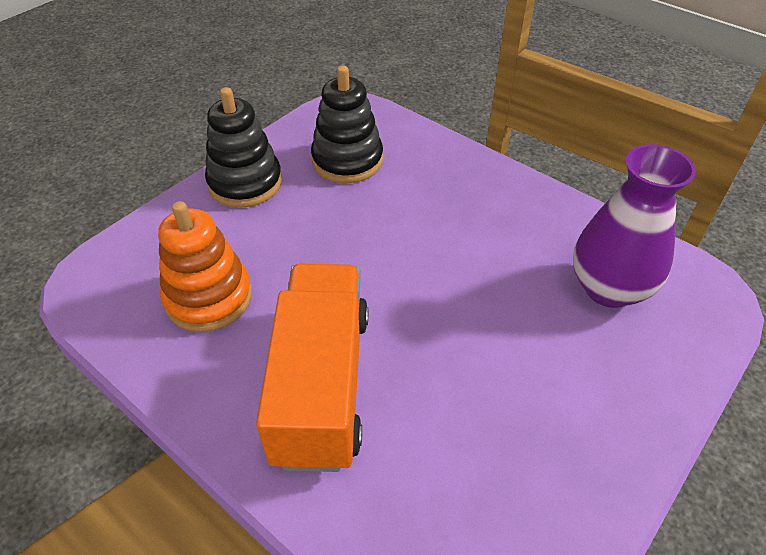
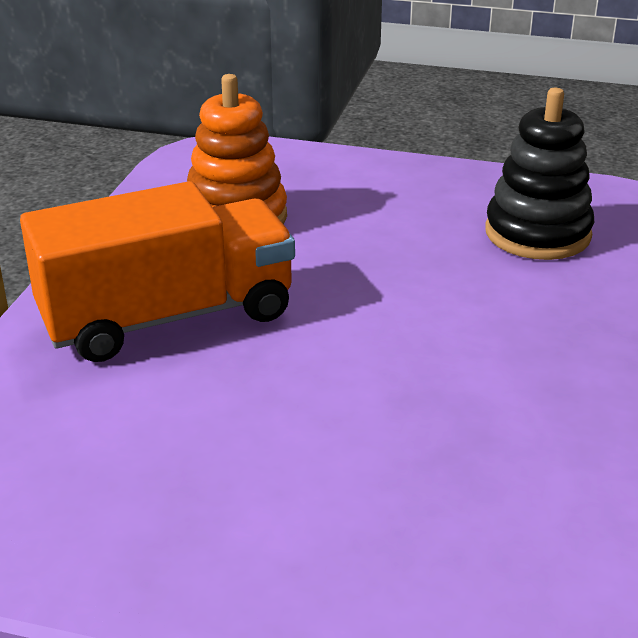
camera: 65 degrees right, 15 degrees down
black stacking toy [205,87,282,208] -> none
purple vase [573,144,696,308] -> none

